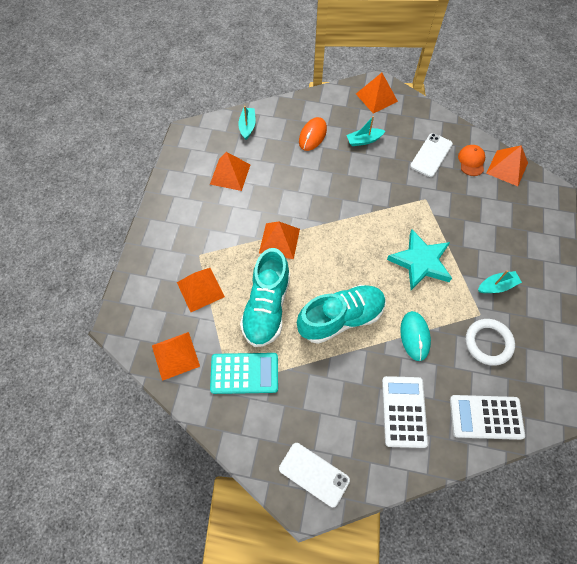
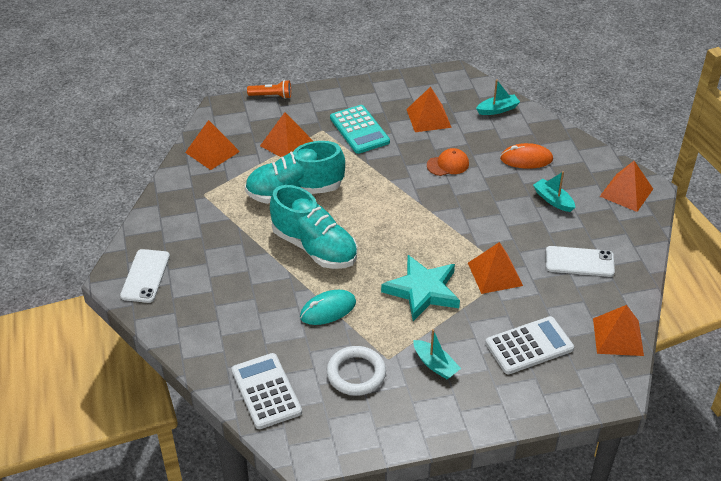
camera: 65 degrees right, 20 degrees down
turquoise calculator [210,353,278,394] -> turquoise calculator moved to [330,105,390,154]
orange pyramid [259,221,300,259] -> orange pyramid moved to [468,242,523,294]
white calculator [382,376,428,448] -> white calculator moved to [485,316,574,374]
orange cap [458,145,485,176] -> orange cap moved to [427,148,469,176]
none -> orange flashlight [247,80,291,99]

